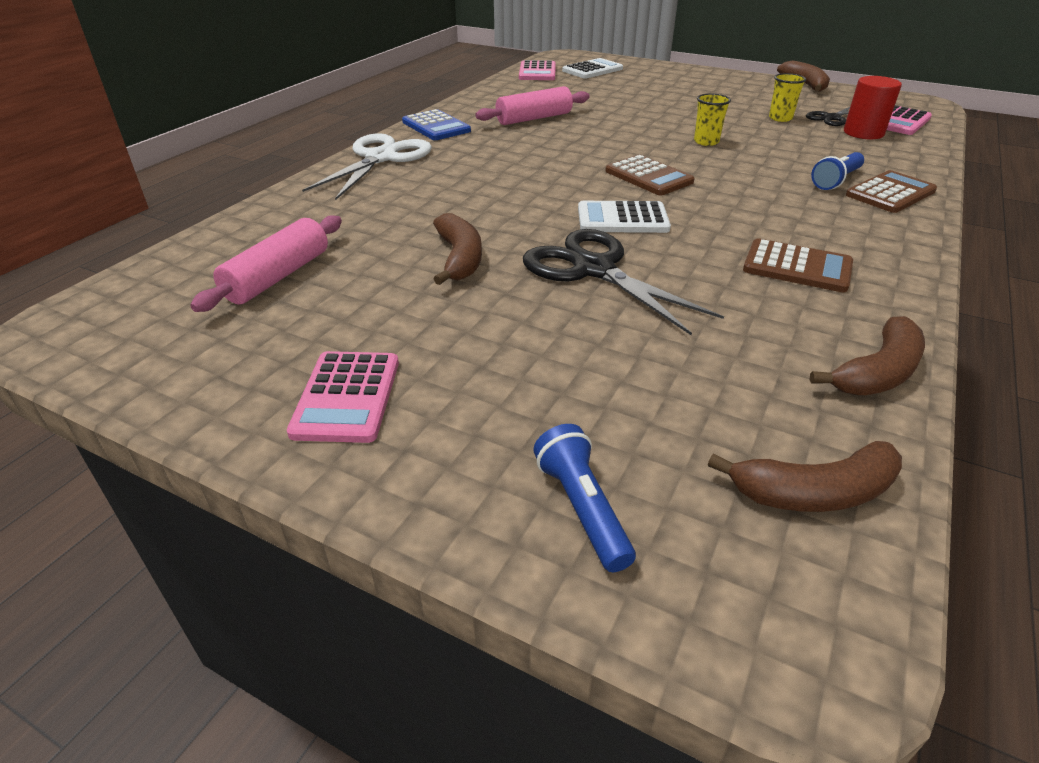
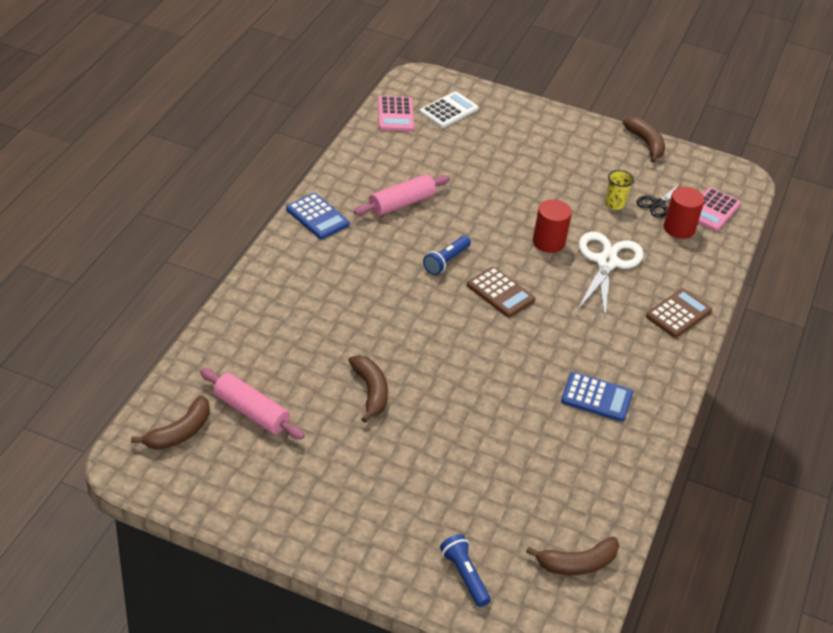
camera: 10 degrees left, 5 degrees up
pink rolling pin [190,216,342,312] -> pink rolling pin turned 75 degrees counterclockwise [200,368,305,440]
pink calculator [287,351,399,443] -> none
white scissors [302,133,432,200] -> white scissors moved to [577,232,644,318]
black scissors [523,229,724,335] -> none
white calculator [578,201,671,233] -> none
yellow cup [694,94,731,146] -> red cylinder [533,199,572,253]
brown calculator [743,238,853,292] -> blue calculator [561,372,633,422]
brown banana [810,316,925,395] -> brown banana moved to [131,395,210,450]
blue flashlight [811,152,864,190] -> blue flashlight moved to [423,236,471,275]

